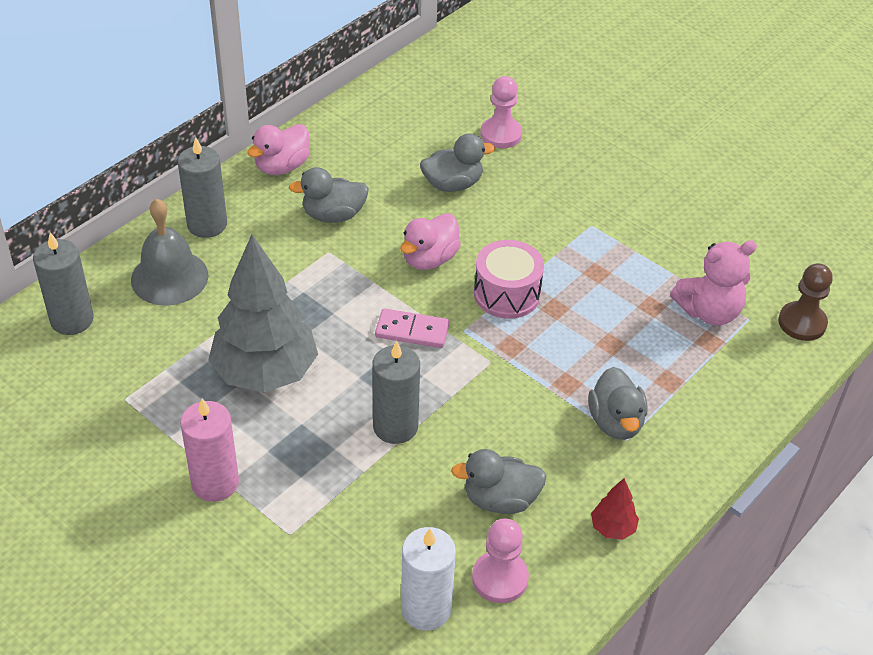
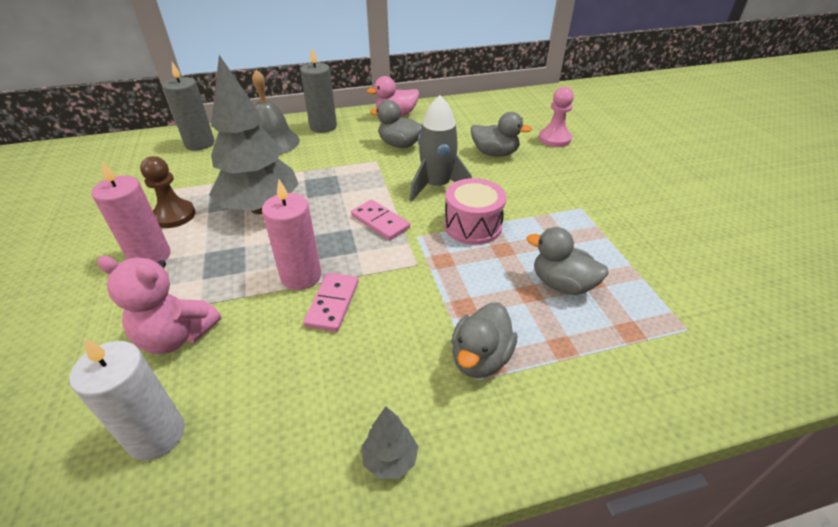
camera: 35 degrees right, 5 degrees down
grey candle [372,341,420,444] -> pink candle [262,180,321,290]
pink duck [400,213,461,270] -> grey rocket [410,95,472,201]
grey duck [451,449,546,514] -> grey duck moved to [527,227,609,295]
pink pawn [472,519,529,603] -> none
red tree [591,478,639,540] -> grey tree [361,406,418,479]
pink teddy bear [670,240,757,326] -> pink teddy bear moved to [97,256,221,354]
brown pawn [778,263,833,341] -> brown pawn moved to [140,156,195,228]
none -> pink domino [303,273,359,332]

